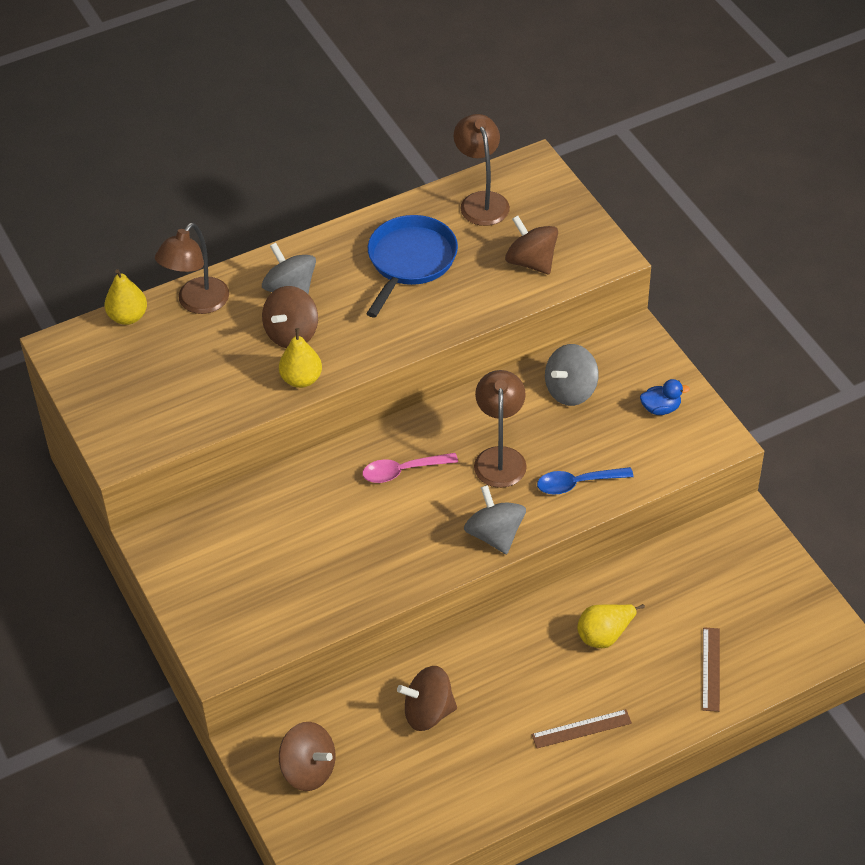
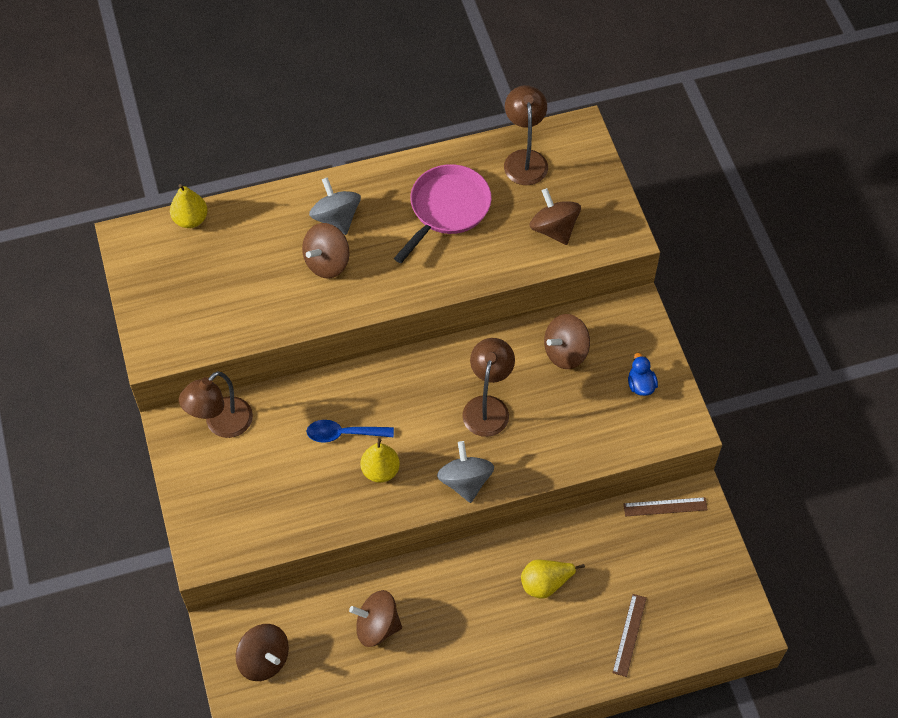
camera: 10 degrees right, 10 degrees up
brown lamp [155,223,229,314] -> brown lamp moved to [179,371,253,438]
yellow pear [279,328,322,388] -> yellow pear moved to [361,438,400,483]
pink spoon [362,453,458,483] -> none
blue pan [366,215,458,318] -> pink pan [394,164,492,263]
brown ruler [532,709,632,749] -> brown ruler moved to [623,497,708,516]
blue spoon [537,467,634,495] -> blue spoon moved to [307,420,394,443]
grey spinning top [545,344,599,406] -> brown spinning top [544,314,590,369]
blue duck [640,379,690,415] -> blue duck turned 105 degrees counterclockwise [628,353,658,396]

